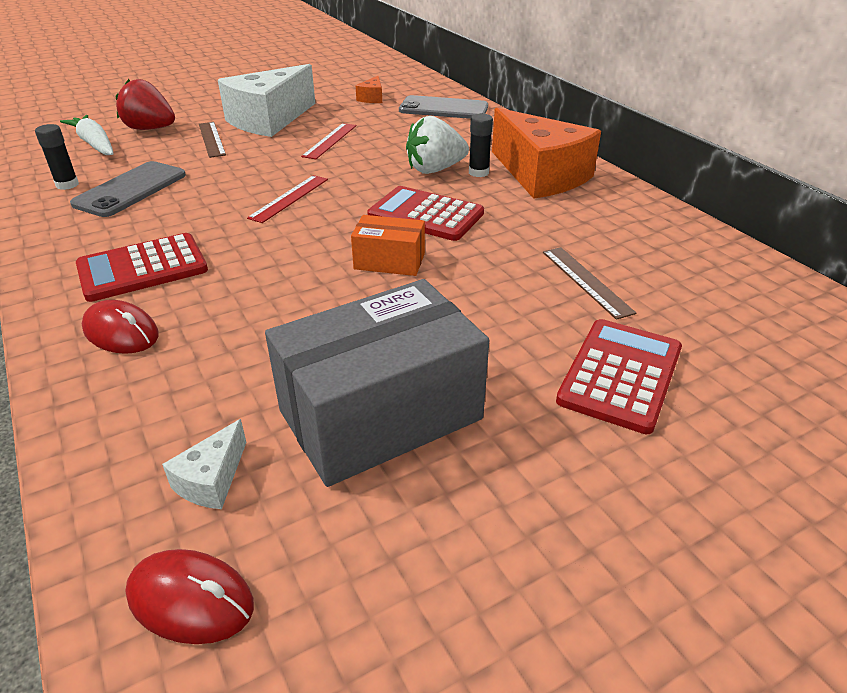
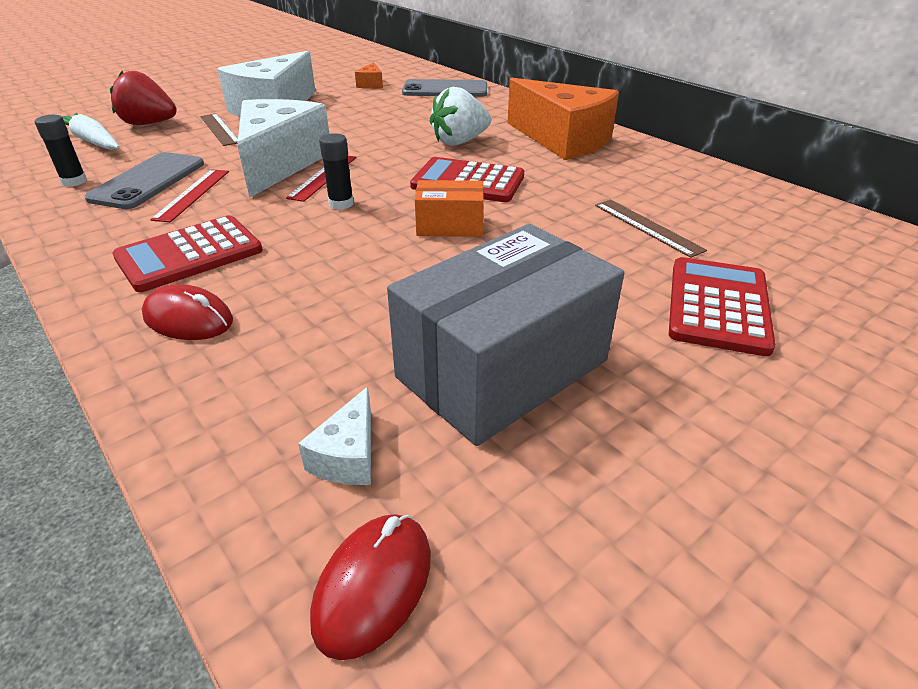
camera: 10 degrees left, 0 degrees up
red mouse [125,549,254,644] -> red mouse turned 75 degrees counterclockwise [310,514,431,660]
red ruler [301,123,356,159] -> red ruler moved to [150,169,229,222]
black glue stick [469,114,493,177] -> black glue stick moved to [319,133,354,210]
none -> white cheese [237,99,329,198]

